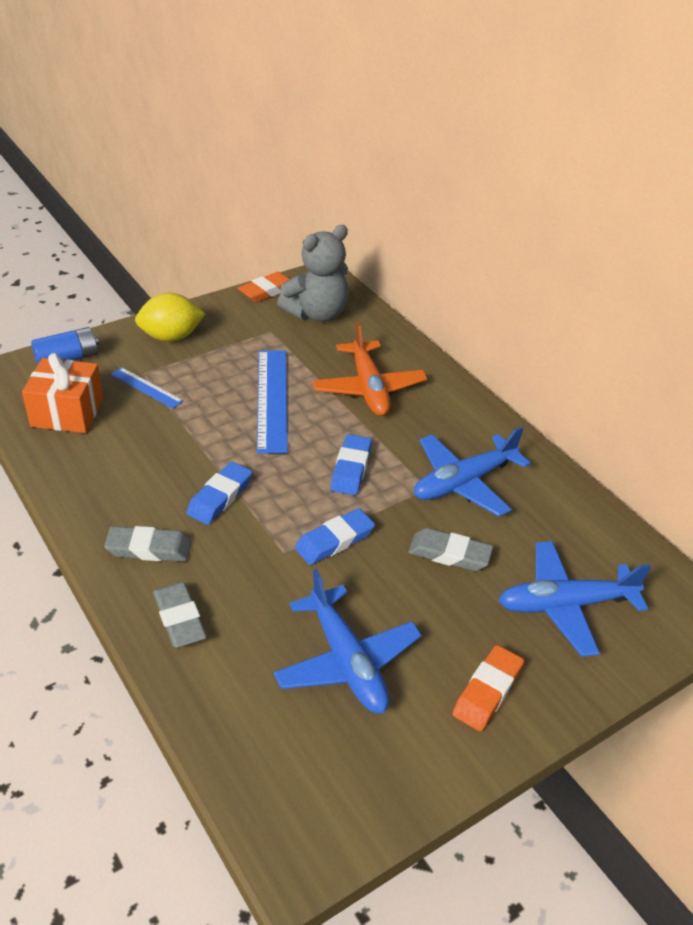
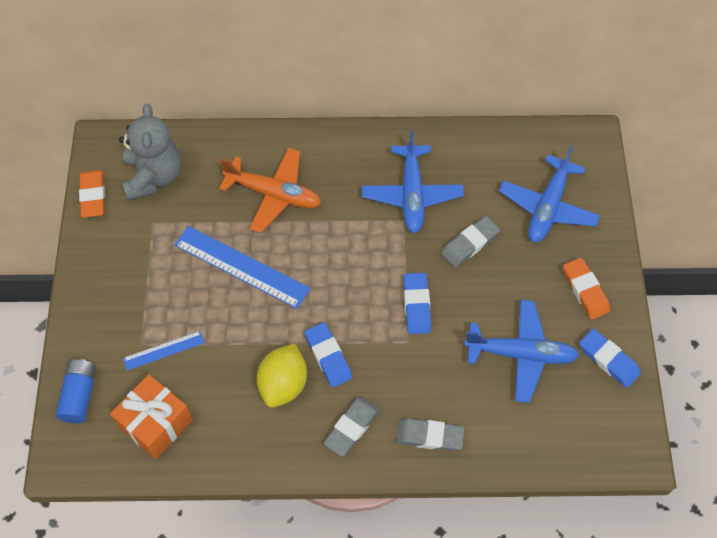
camera: 55 degrees left, 20 degrees up
yellow lemon [135,293,205,342] -> yellow lemon moved to [257,343,307,408]
blue eraser [331,434,372,495] -> blue eraser moved to [579,329,641,388]

